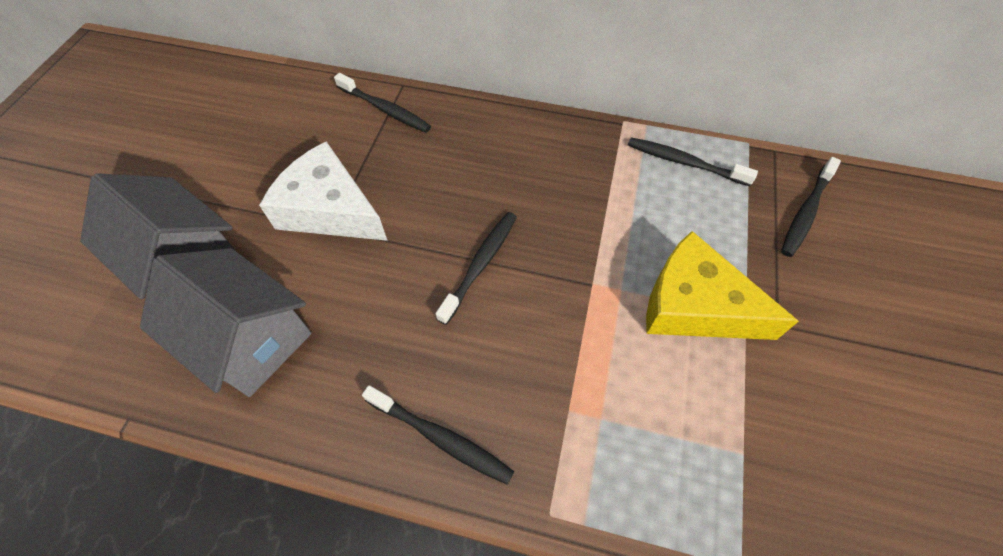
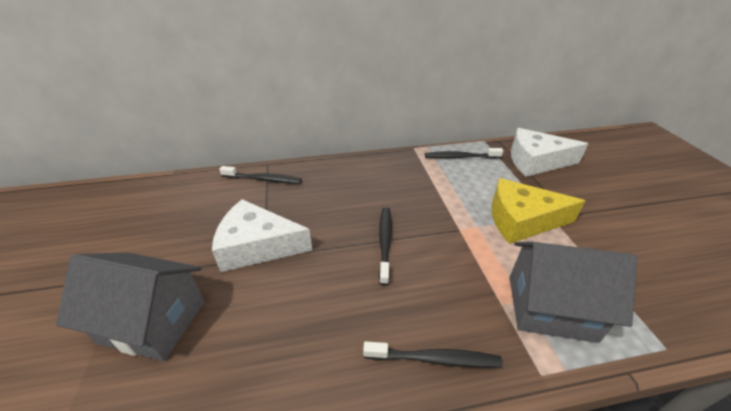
camera: 25 degrees left, 20 degrees down
grey house [140,248,311,397] -> grey house moved to [509,242,638,343]
black toothbrush [781,157,841,257] -> white cheese [511,128,588,177]

